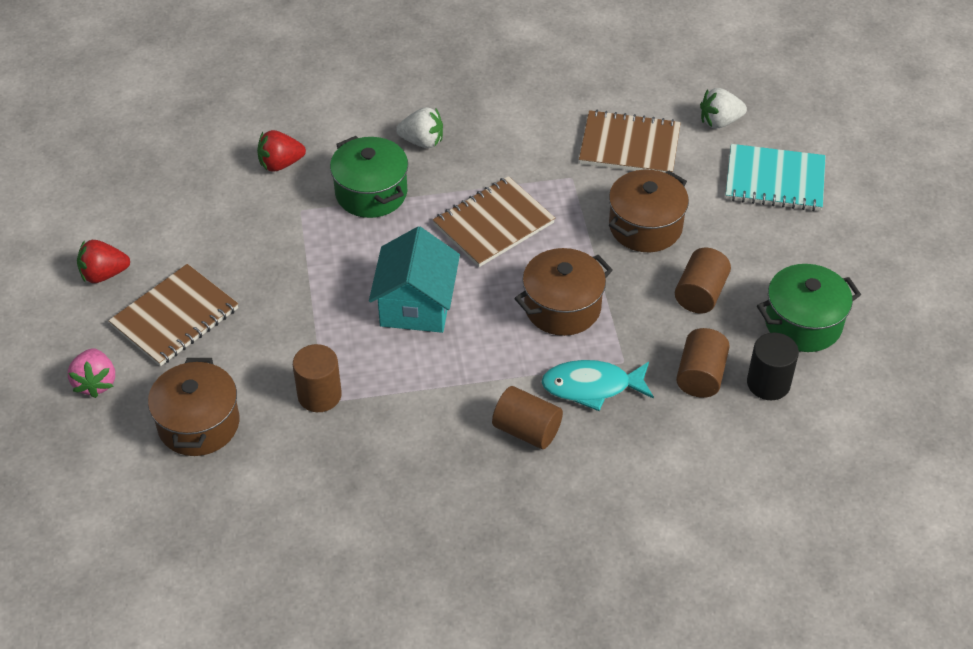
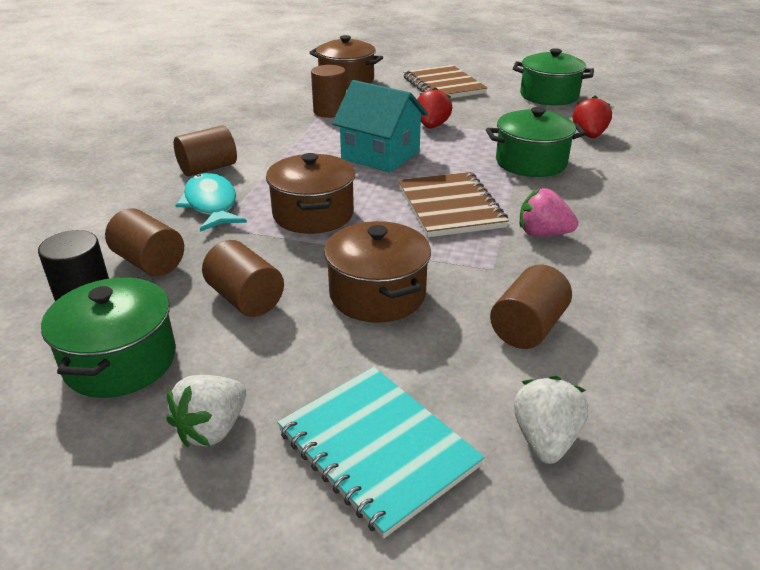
camera: 115 degrees right, 15 degrees down
pink strawberry [68,348,115,398] -> pink strawberry moved to [520,188,578,237]
red strawberry [77,240,130,283] -> red strawberry moved to [417,87,452,129]
white strawberry [396,107,443,148] -> white strawberry moved to [166,375,246,447]
turquoise fish [541,360,654,411] -> turquoise fish turned 45 degrees counterclockwise [176,173,247,232]
brown notebook [579,110,681,173] -> brown cylinder [490,265,572,349]
turquoise notebook [725,144,826,211] -> turquoise notebook turned 75 degrees counterclockwise [278,367,485,538]
none -> green pot [513,48,594,105]

